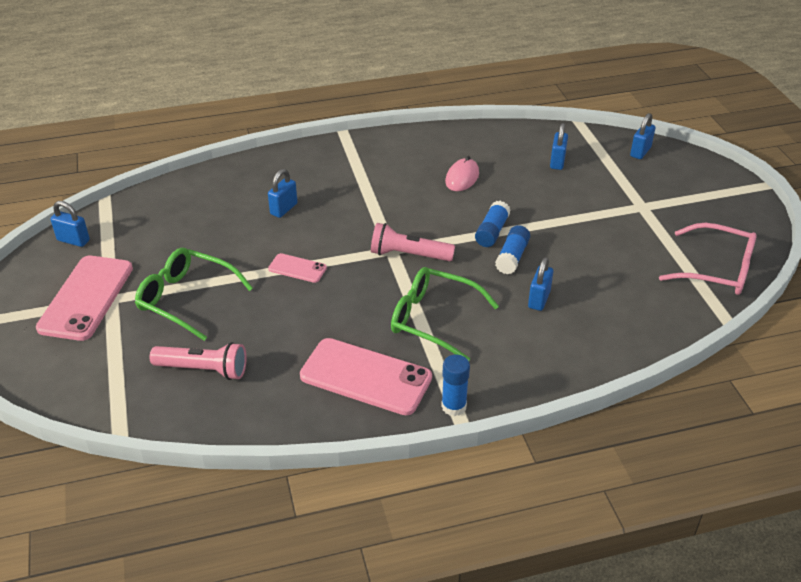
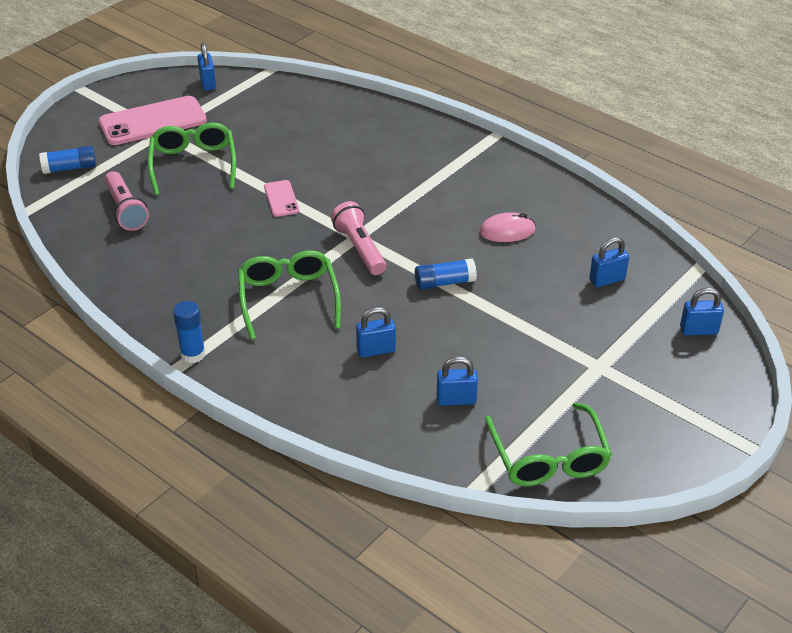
camera: 55 degrees right, 0 degrees up
blue padlock [268,169,298,218] -> blue padlock moved to [437,356,478,406]
pink phone [300,338,432,415] -> none
blue glue stick [495,225,530,274] -> blue glue stick moved to [39,146,96,174]
pink glasses [659,223,757,295] -> green glasses [485,403,612,487]

